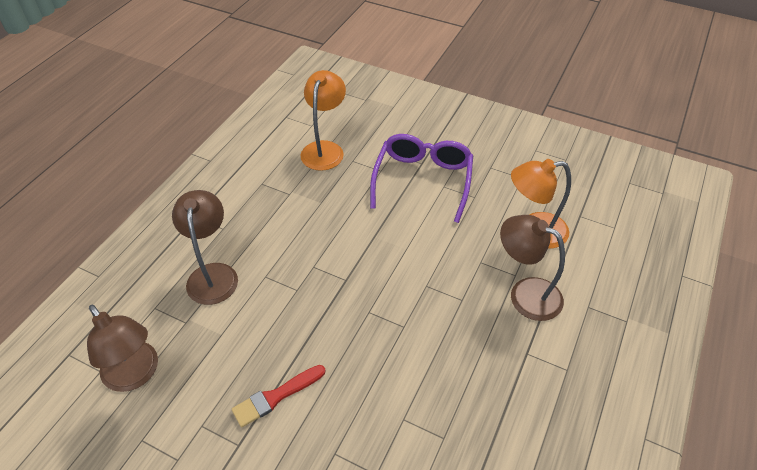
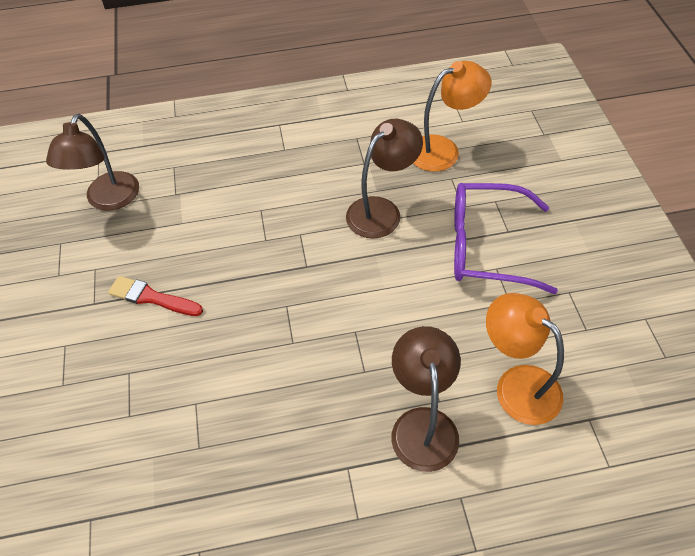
camera: 55 degrees right, 5 degrees up
brown lamp [172,190,238,305] -> brown lamp moved to [346,119,423,239]
purple glasses [370,134,473,223] -> purple glasses turned 150 degrees counterclockwise [454,183,558,294]

